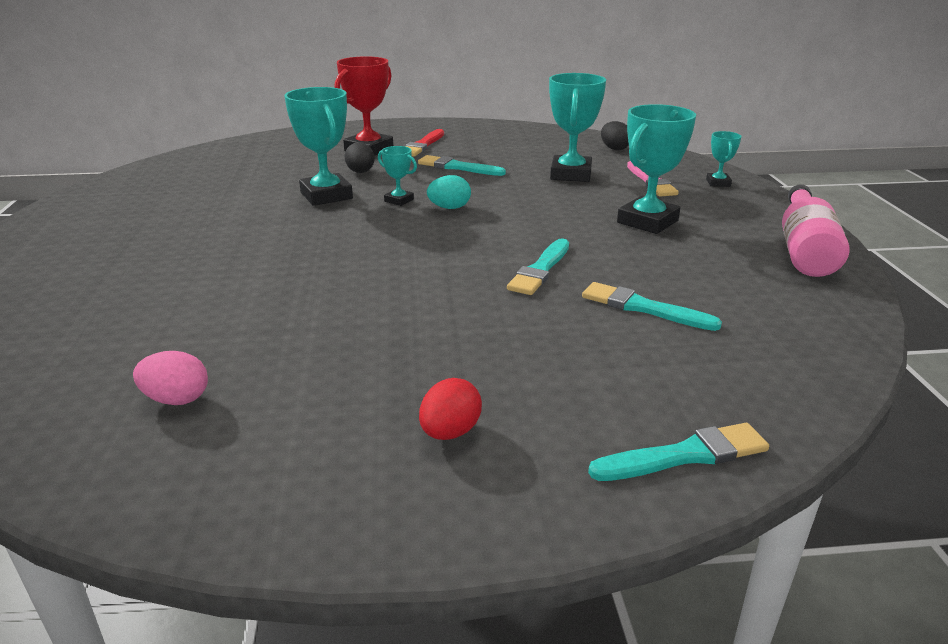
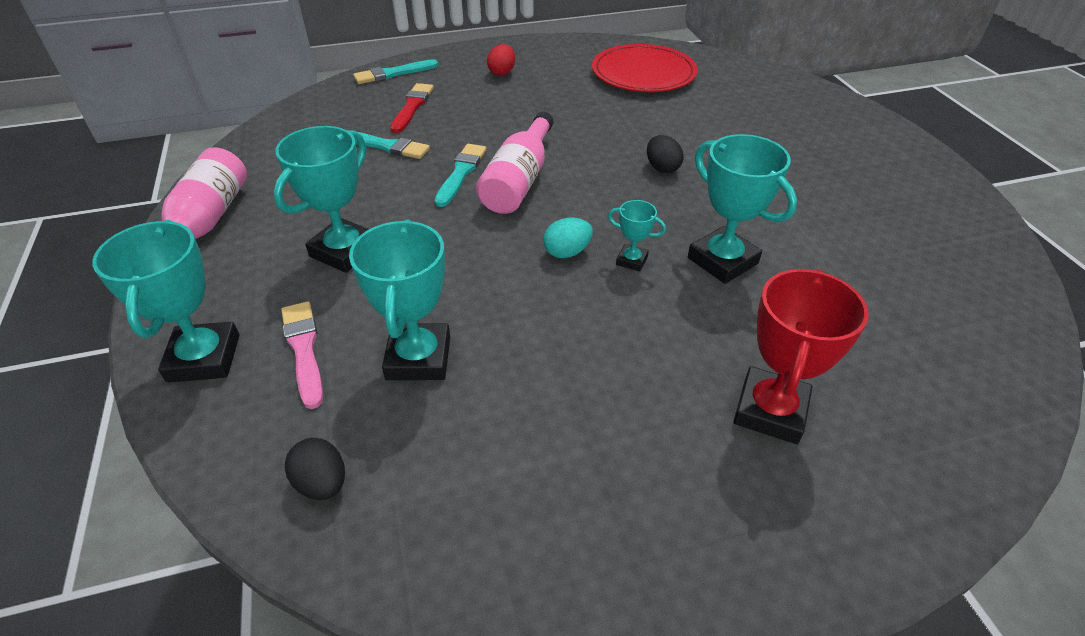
camera: 170 degrees right, 15 degrees up
pink egg [133,351,208,405] -> red plate [592,44,698,92]
black egg [345,142,375,173] -> black egg moved to [647,135,684,173]
red brush [405,129,444,157] -> red brush moved to [390,83,434,133]
turquoise brush [418,155,506,176] -> none
turquoise trophy [706,131,742,187] -> turquoise trophy [92,220,240,383], size x1.98
none -> pink bottle [476,112,554,214]

